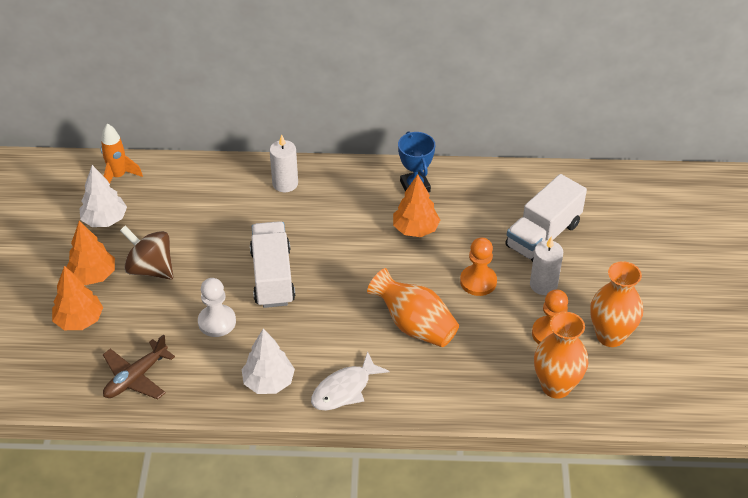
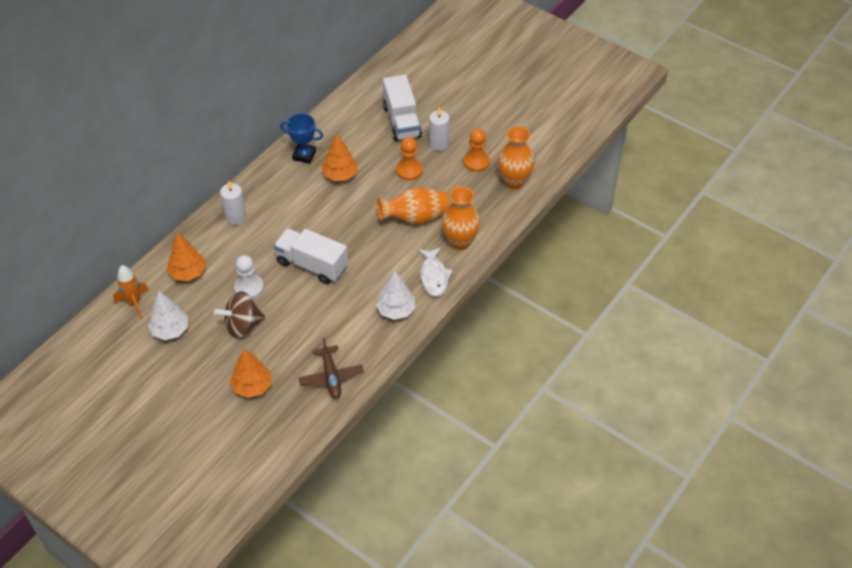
camera: 55 degrees left, 5 degrees up
orange tree [66,221,115,285] -> orange tree moved to [167,233,206,281]
white pawn [198,278,236,337] -> white pawn moved to [234,255,264,299]
orange vase [590,261,643,347] -> orange vase moved to [442,187,480,250]

